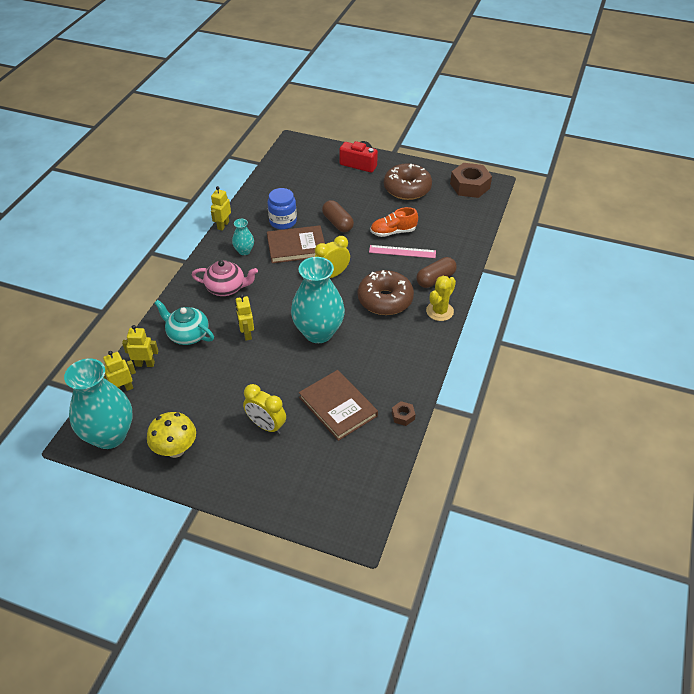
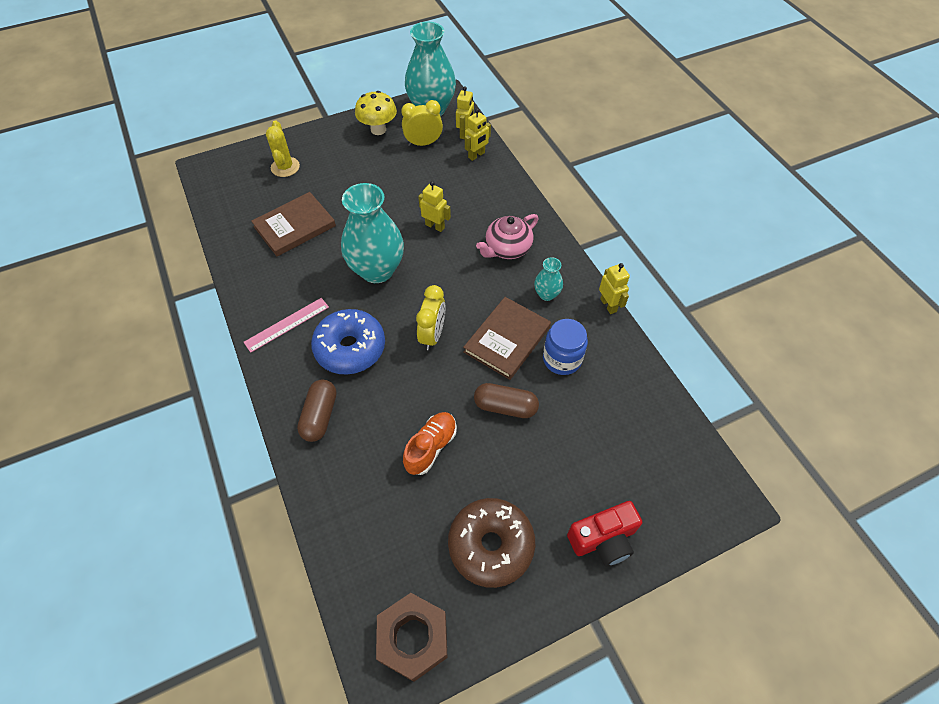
camera: 135 degrees right, 10 degrees up
turquoise teapot [154,300,214,345] -> none
yellow clock [243,384,286,434] -> yellow clock moved to [401,100,443,146]
brown book [299,370,378,441] -> brown book turned 45 degrees counterclockwise [251,192,336,256]
brown donut [358,270,414,315] -> blue donut [311,309,385,375]
pink ruler [369,245,436,258] -> pink ruler moved to [243,298,329,353]
brown nut [392,401,416,426] -> none
yellow cactus [426,276,456,321] -> yellow cactus moved to [266,120,300,177]

